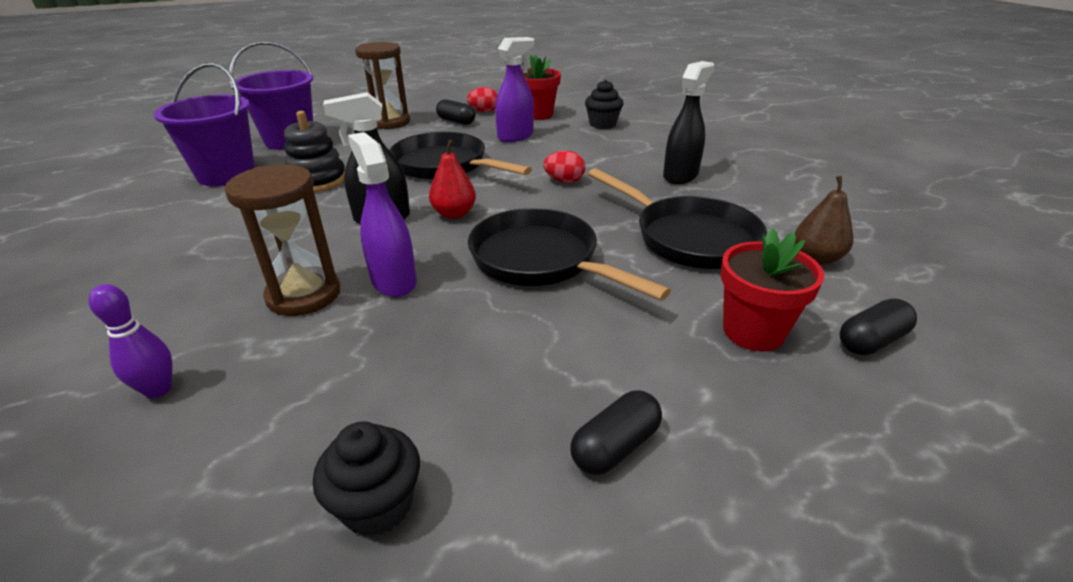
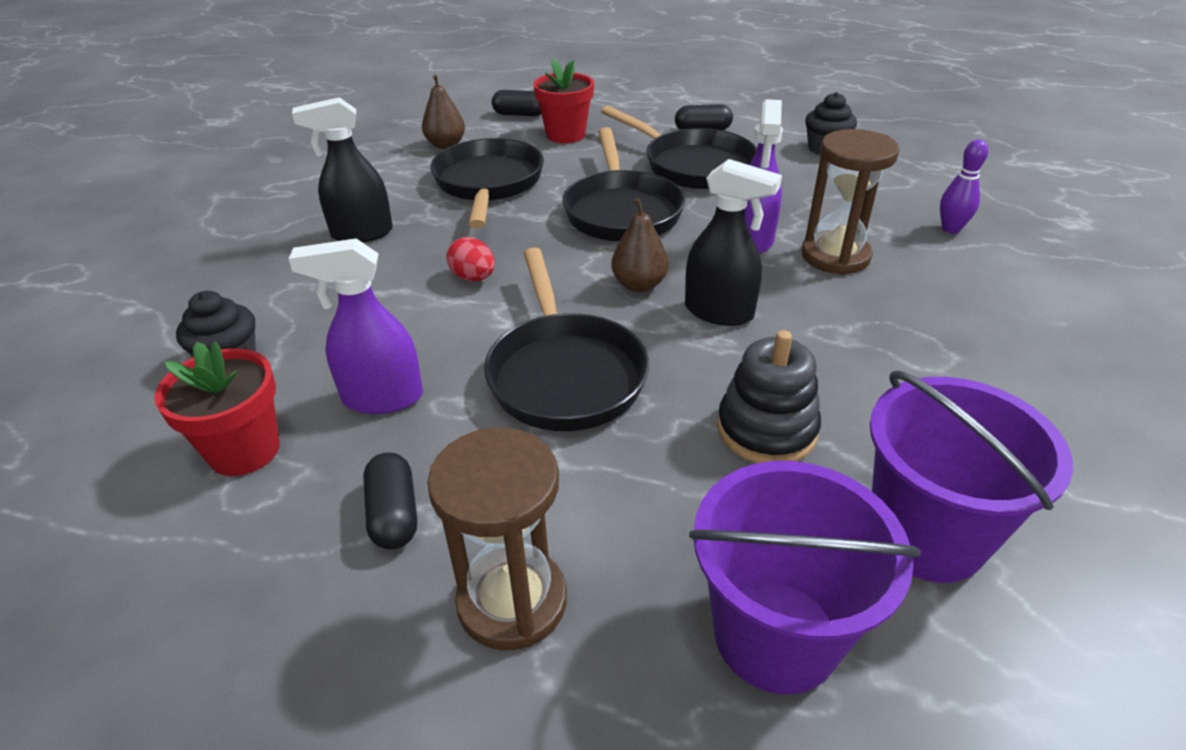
camera: 140 degrees left, 5 degrees up
red pear [429,140,476,219] -> brown pear [611,198,669,292]
red egg [467,87,498,112] -> none
none -> black pan [601,106,757,189]

